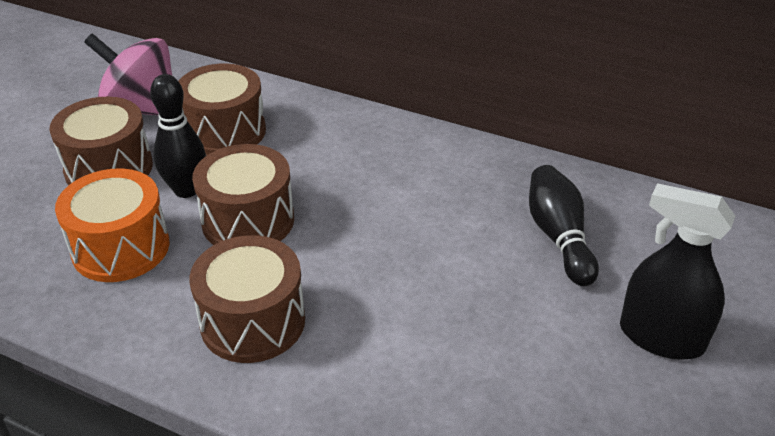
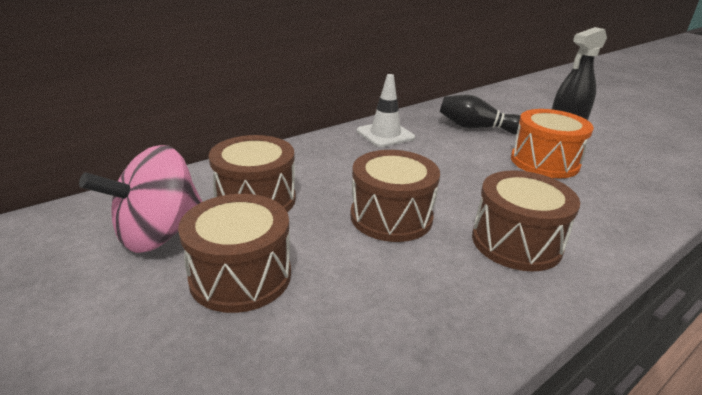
camera: 65 degrees left, 10 degrees down
orange drum [55,169,170,282] -> orange drum moved to [511,109,593,178]
black bowling pin [150,74,206,198] -> none
none -> white traffic cone [357,74,415,147]

